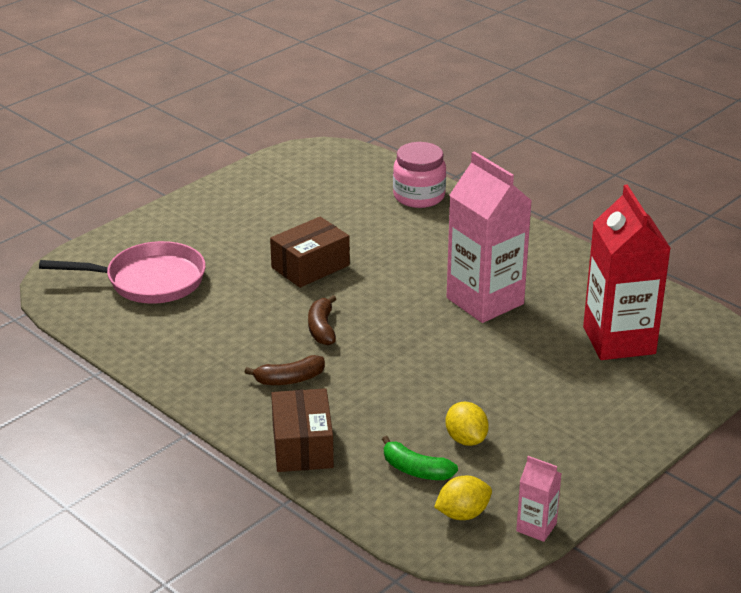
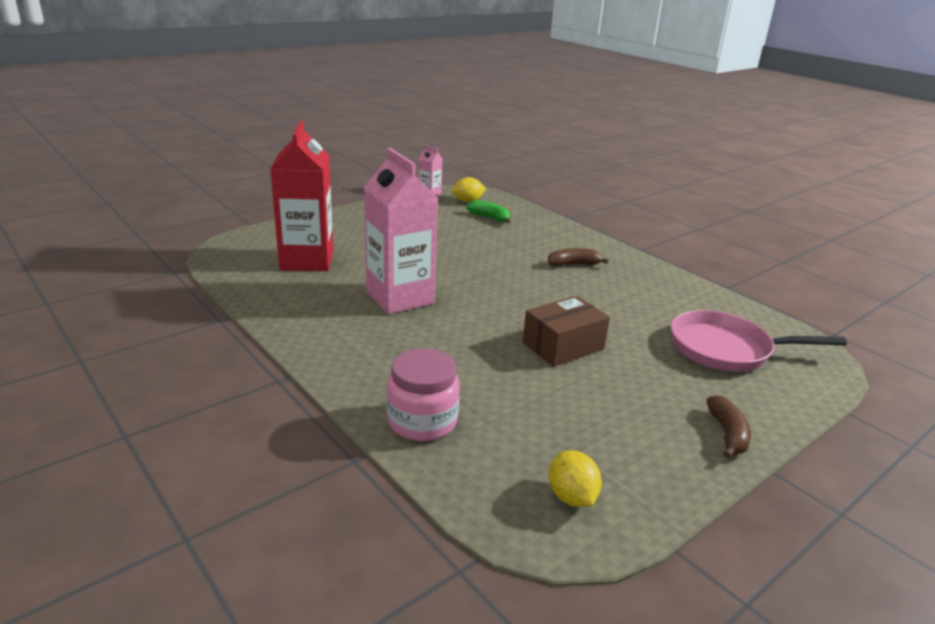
camera: 175 degrees left, 5 degrees down
brown box [271,388,334,472] -> none
brown banana [308,295,336,345] -> brown banana moved to [706,395,751,458]
yellow lemon [446,402,489,446] -> yellow lemon moved to [549,450,602,507]

